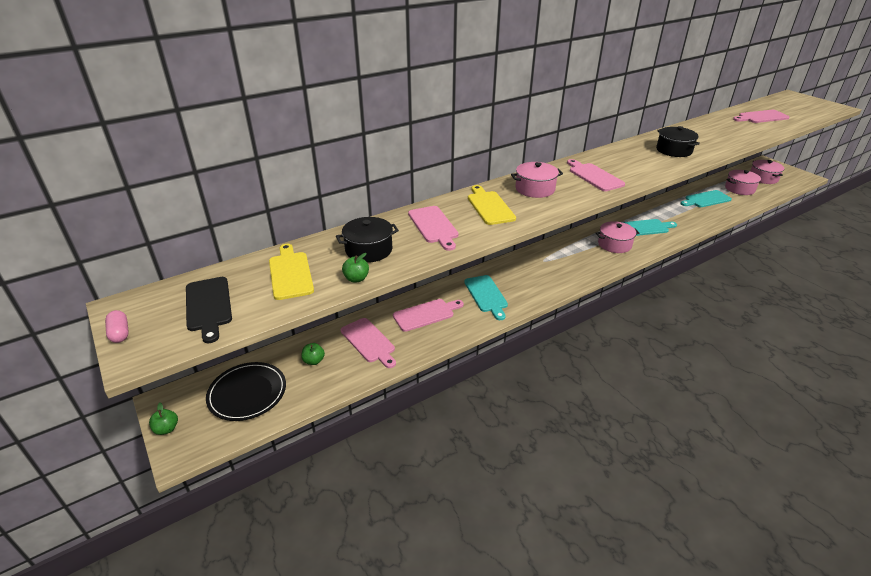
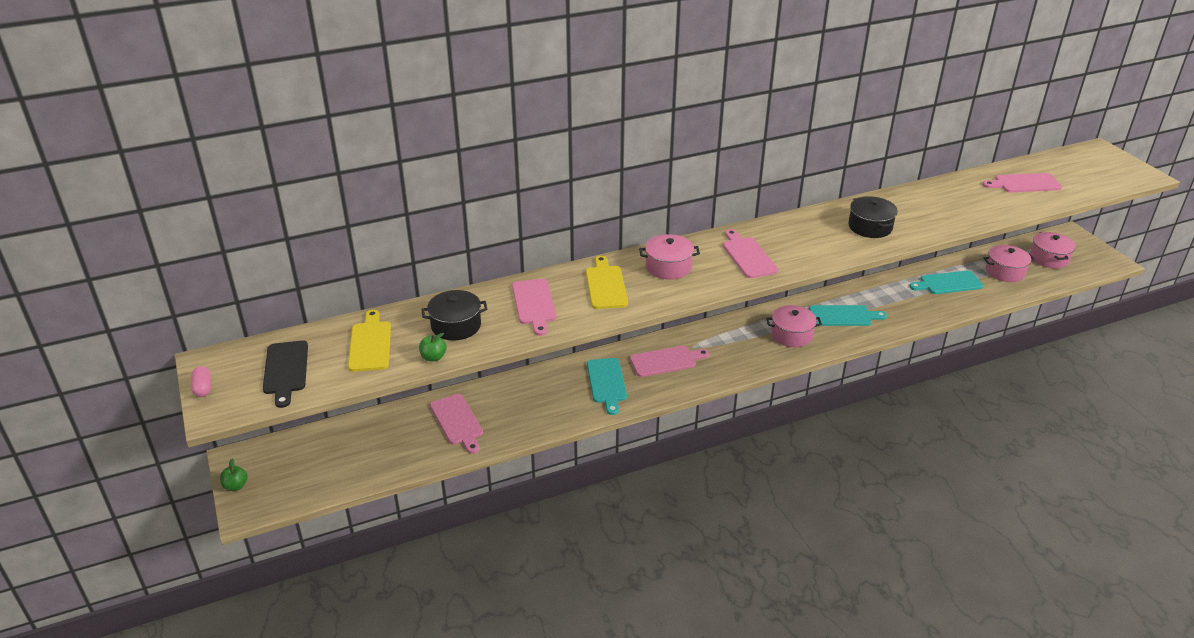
camera: 10 degrees right, 0 degrees up
black plate [206,362,286,421] -> none
green apple [301,343,325,365] -> none
pink cutting board [393,299,464,332] -> pink cutting board moved to [629,346,709,377]

